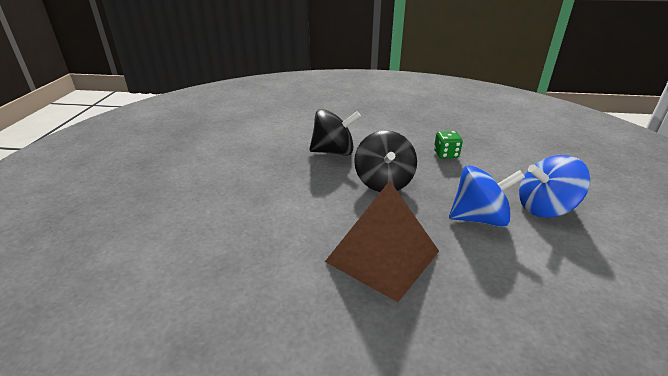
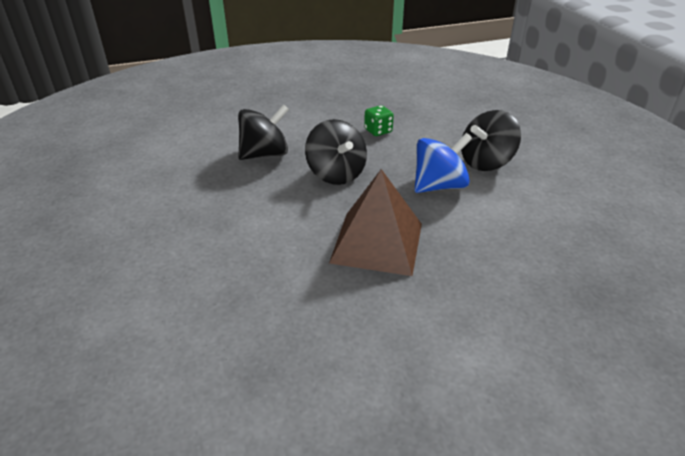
camera: 25 degrees left, 5 degrees up
blue spinning top [519,155,590,218] -> black spinning top [461,110,521,171]

